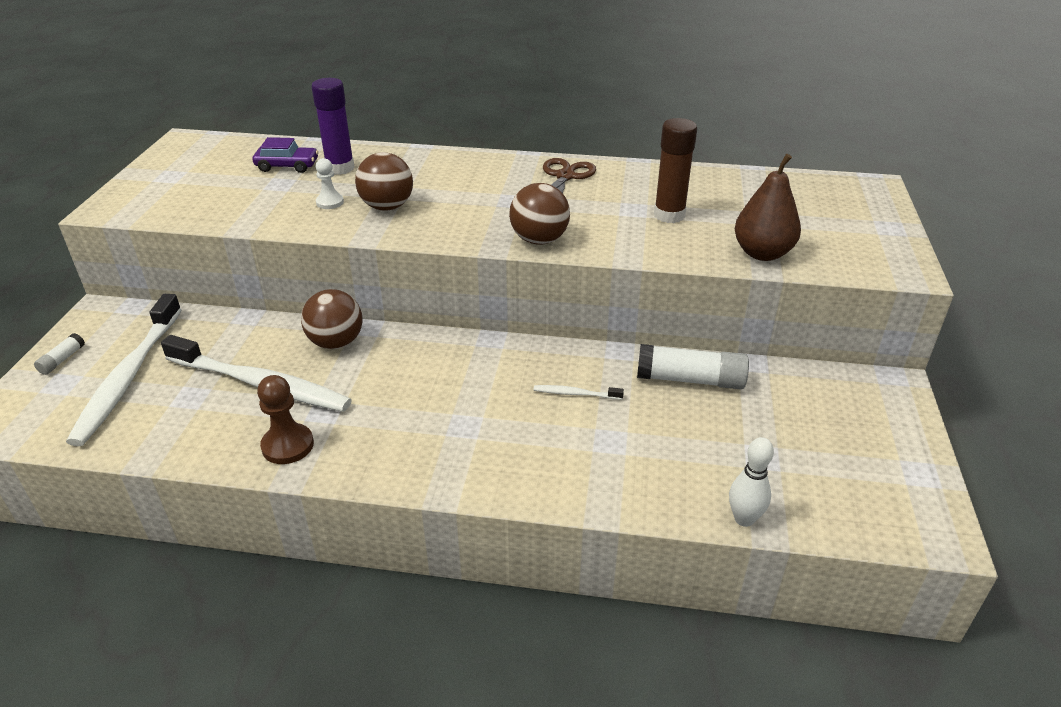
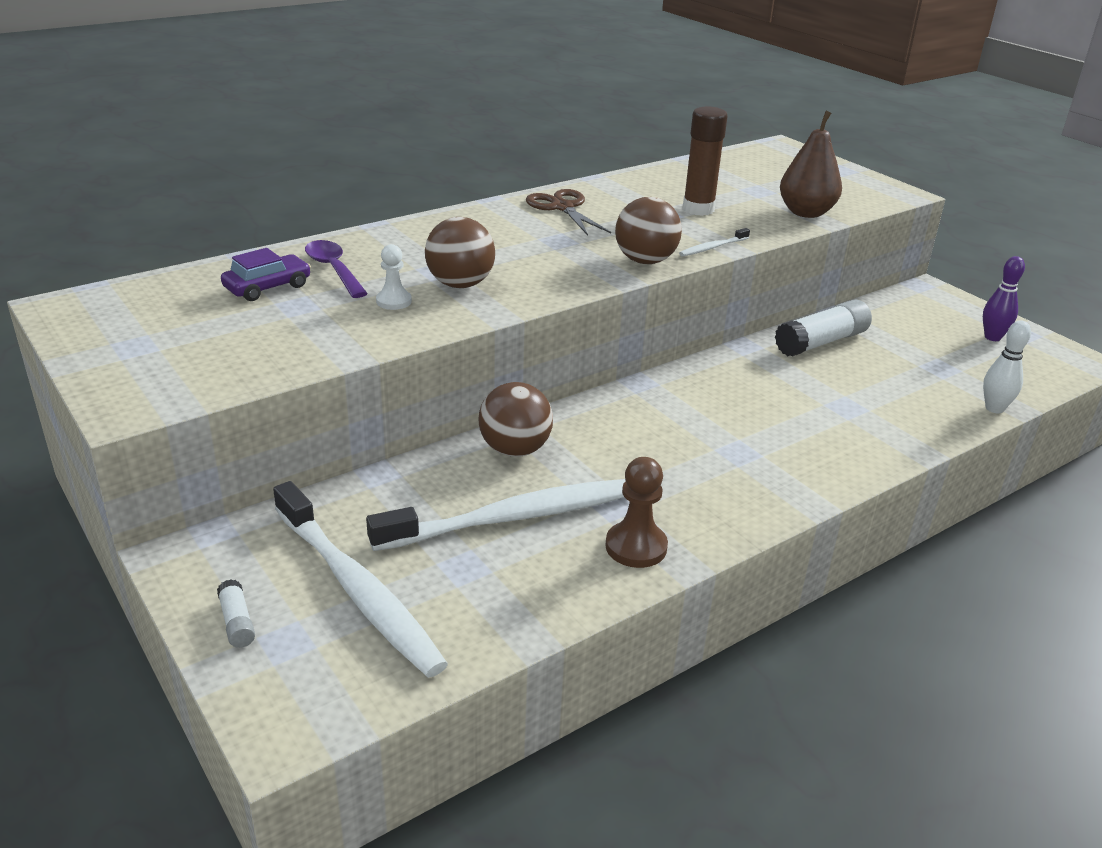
camera: 45 degrees left, 5 degrees down
purple glue stick [311,78,355,175] -> purple spoon [305,240,368,298]
white toothbrush [534,385,624,400] -> white toothbrush moved to [679,228,750,256]
none -> purple bowling pin [983,256,1025,341]

